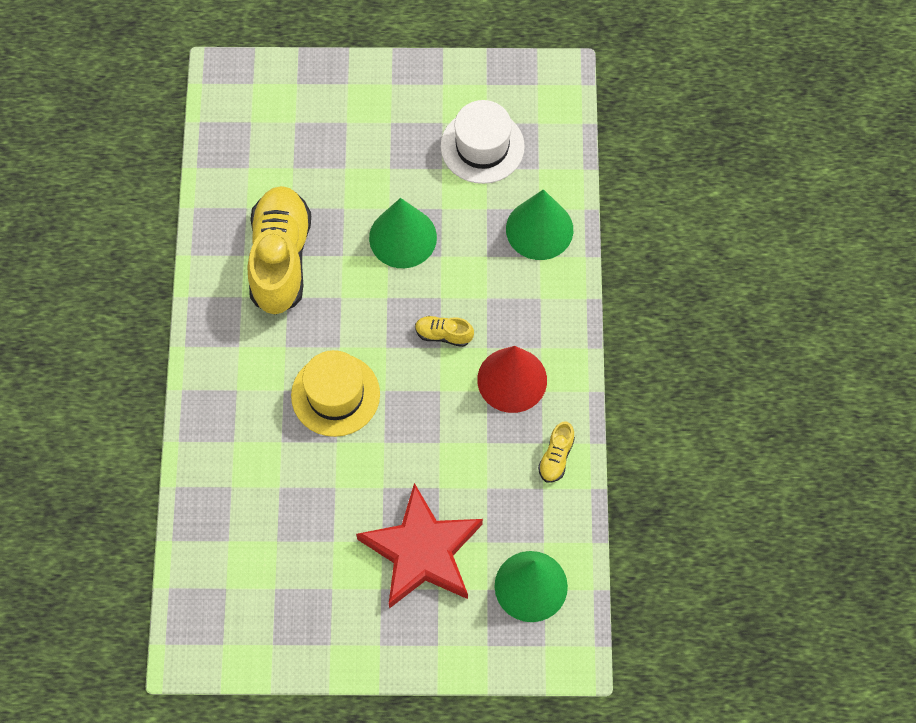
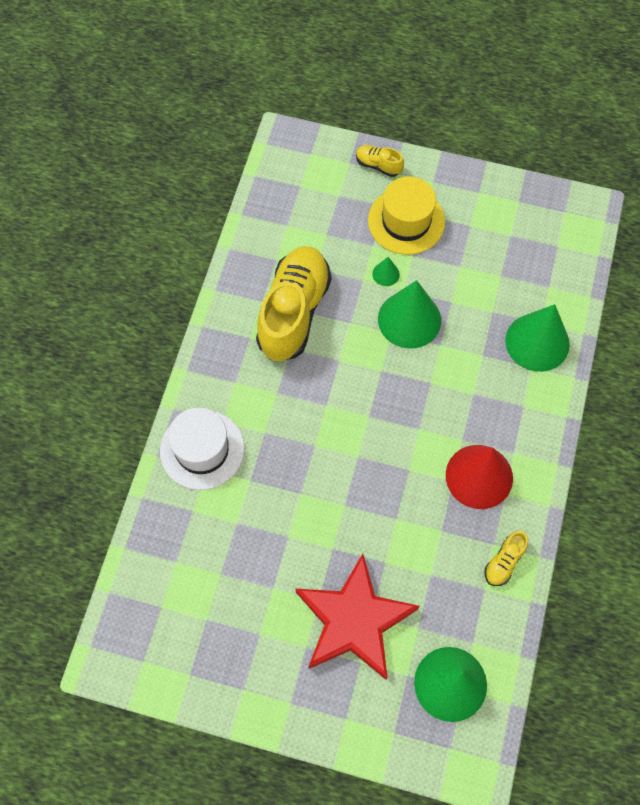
camera: 15 degrees right, 0 degrees up
yellow hat [291,350,380,437] -> yellow hat moved to [368,176,445,255]
yellow shoe [415,316,474,347] -> yellow shoe moved to [356,145,404,177]
white hat [440,100,525,184] -> white hat moved to [160,408,244,490]
none -> green cone [372,257,400,286]

